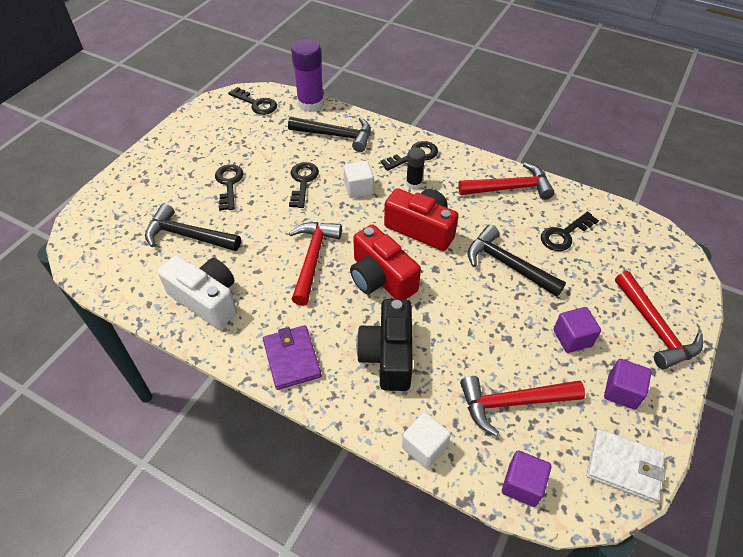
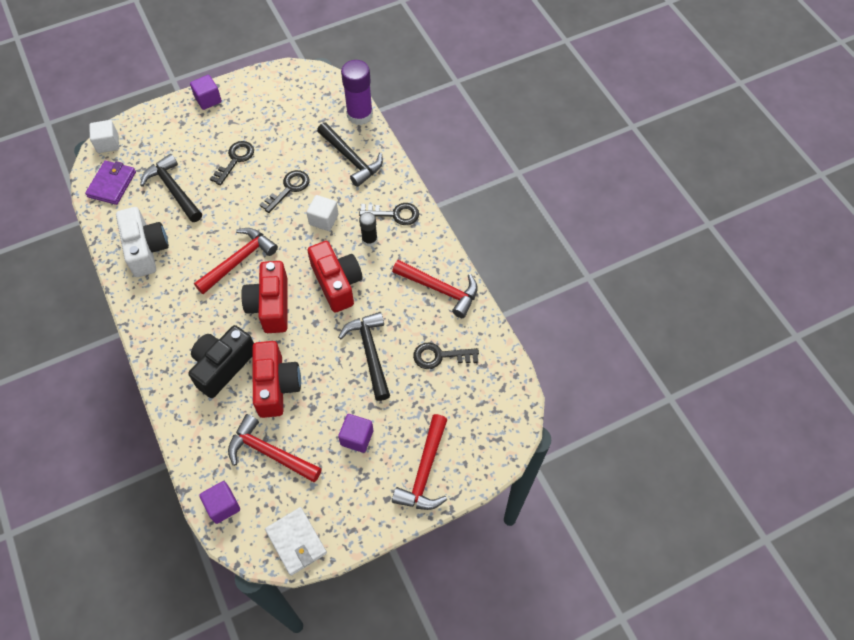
camera: 35 degrees right, 10 degrees up
black key [228,87,277,115] -> none
purple wallet [263,325,322,390] -> purple wallet moved to [85,161,136,205]
white cube [402,412,451,469] -> white cube moved to [89,120,119,153]
purple cube [604,359,652,410] -> purple cube moved to [190,75,222,110]
none -> red camera [252,341,301,418]

